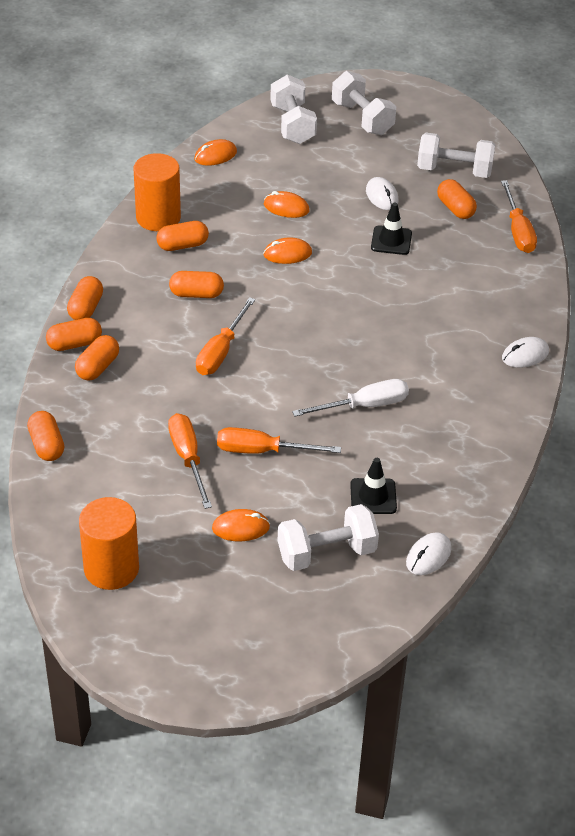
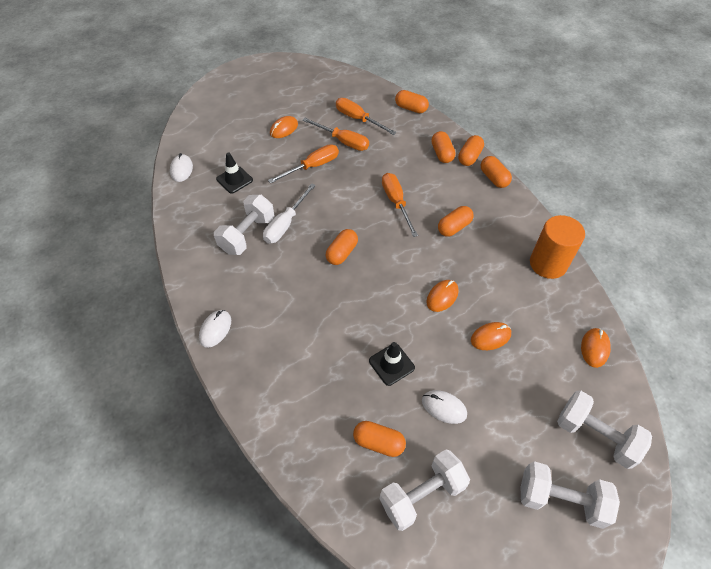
camera: 140 degrees right, 10 degrees up
orange cylinder [79,497,139,590] -> none
orange capsule [156,221,209,251] -> orange capsule moved to [325,229,358,265]
white dumbbell [278,504,379,571] -> white dumbbell moved to [214,195,274,255]
orange screwdriver [501,180,537,253] -> orange screwdriver moved to [336,98,396,135]

